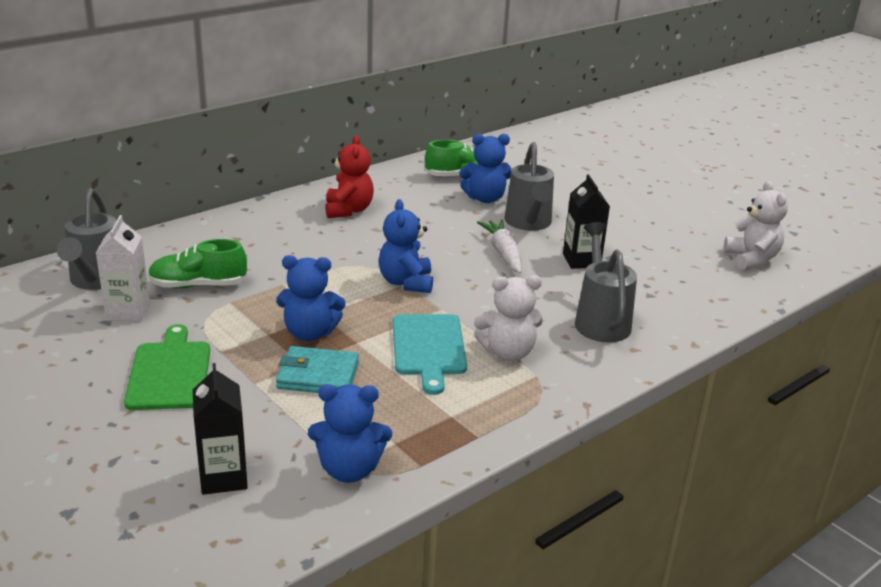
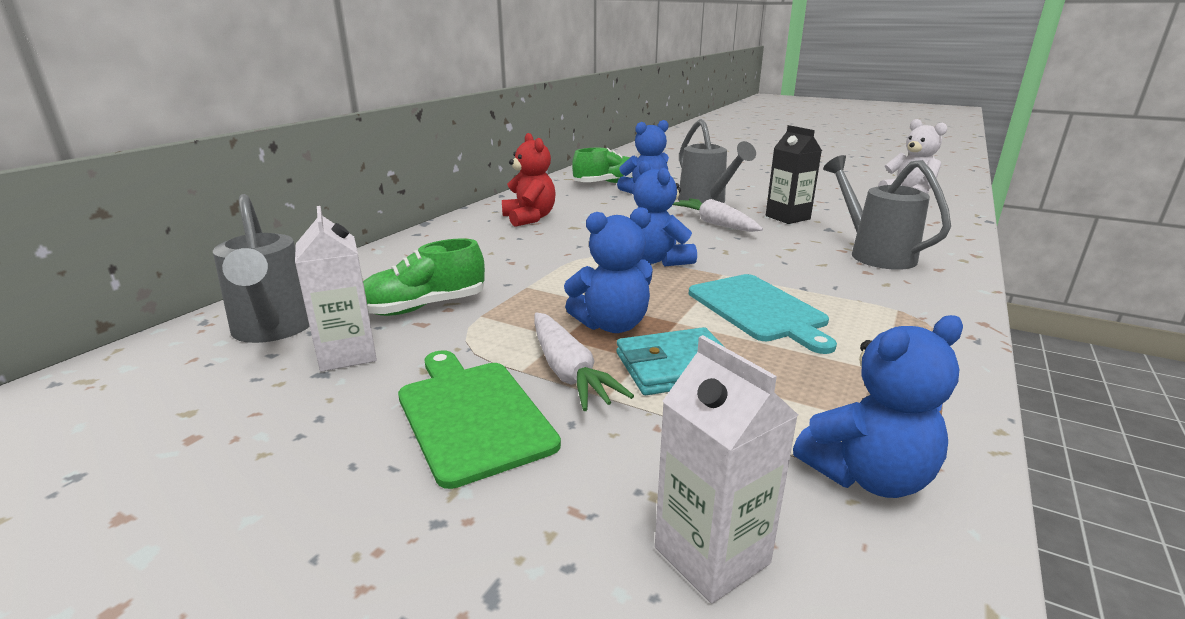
camera: 20 degrees left, 5 degrees down
black carton [193,363,248,495] -> white carton [655,335,798,604]
white teddy bear [474,275,543,361] -> none
none -> white carrot [534,313,634,411]

